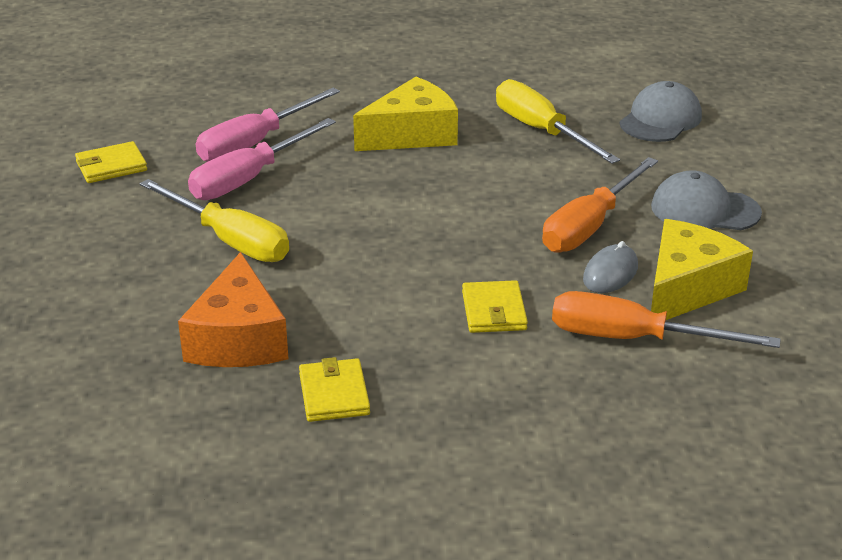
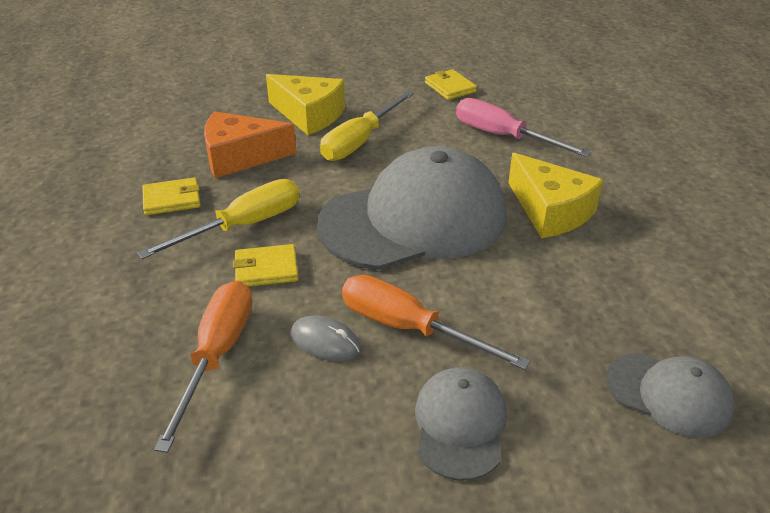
camera: 85 degrees right, 5 degrees up
pink screwdriver [188,118,336,200] -> none
yellow screwdriver [496,79,620,164] -> yellow screwdriver moved to [137,179,299,259]
yellow cheese [651,219,753,320] -> yellow cheese moved to [266,74,345,135]
none -> grey cap [317,146,507,270]

